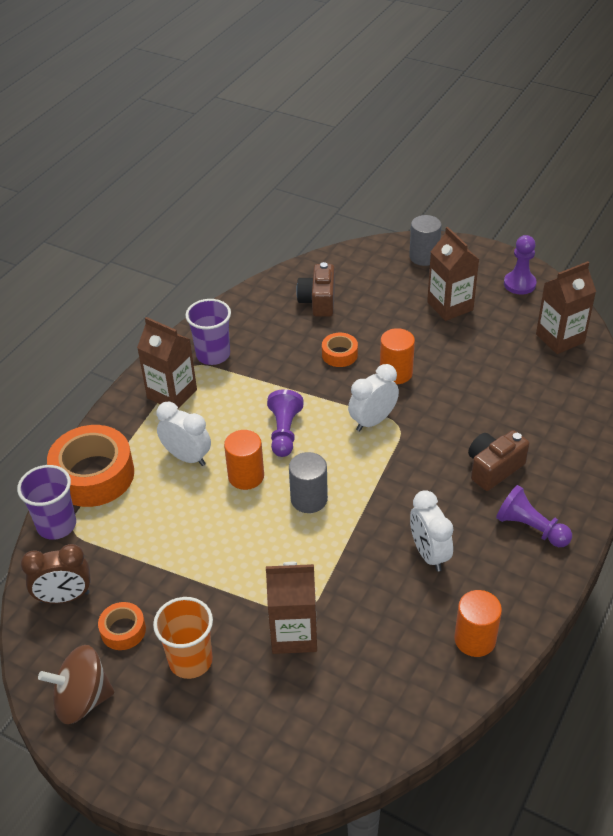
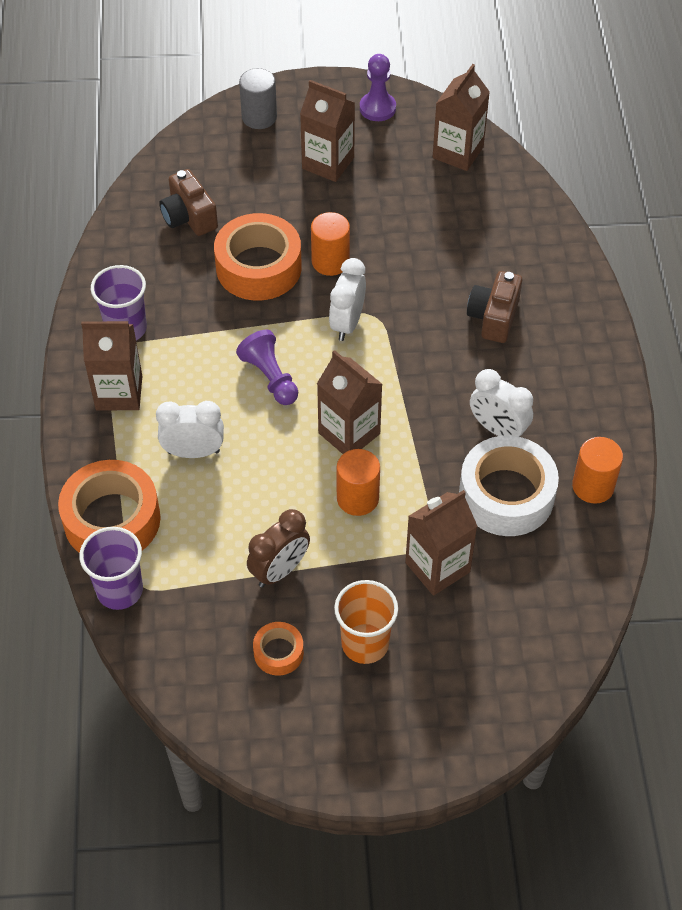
camera: 35 degrees left, 10 degrees up
brown clock [21,544,91,604] -> brown clock moved to [247,509,310,587]
brown spinning top [38,645,115,724] -> none
orange cylinder [224,430,264,490] -> orange cylinder moved to [337,449,380,516]
grey cylinder [289,452,328,513] -> brown carton [317,350,382,454]
orange tape [322,333,358,367] -> orange tape [214,213,302,301], size x2.04
purple pawn [496,485,572,547] -> none
none -> white tape [459,436,559,536]

